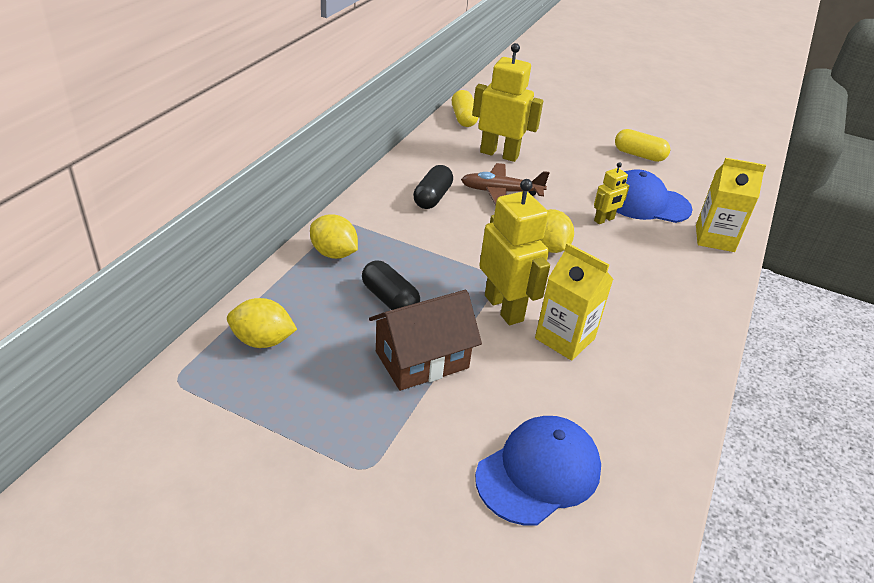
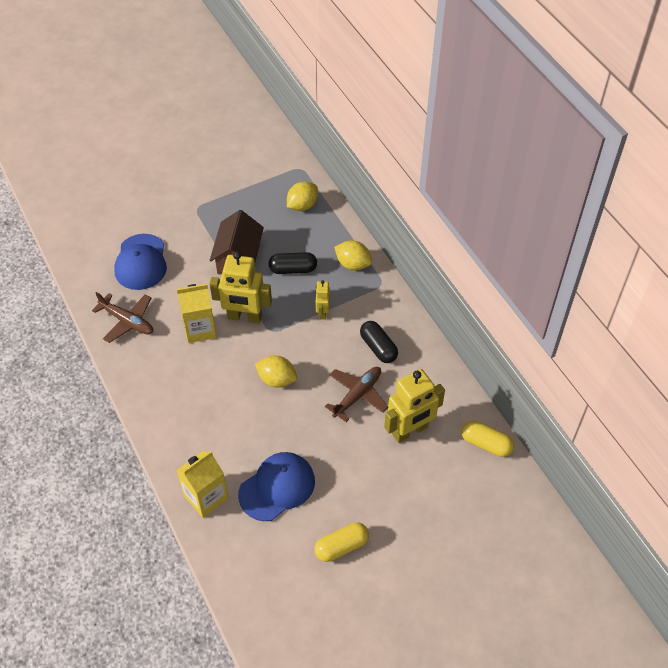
camera: 130 degrees right, 15 degrees up
yellow lemon [310,214,358,259] -> yellow lemon turned 45 degrees clockwise [334,240,372,271]
yellow robot [594,162,629,224] -> yellow robot moved to [315,280,330,320]
none -> brown plane [92,292,153,343]

